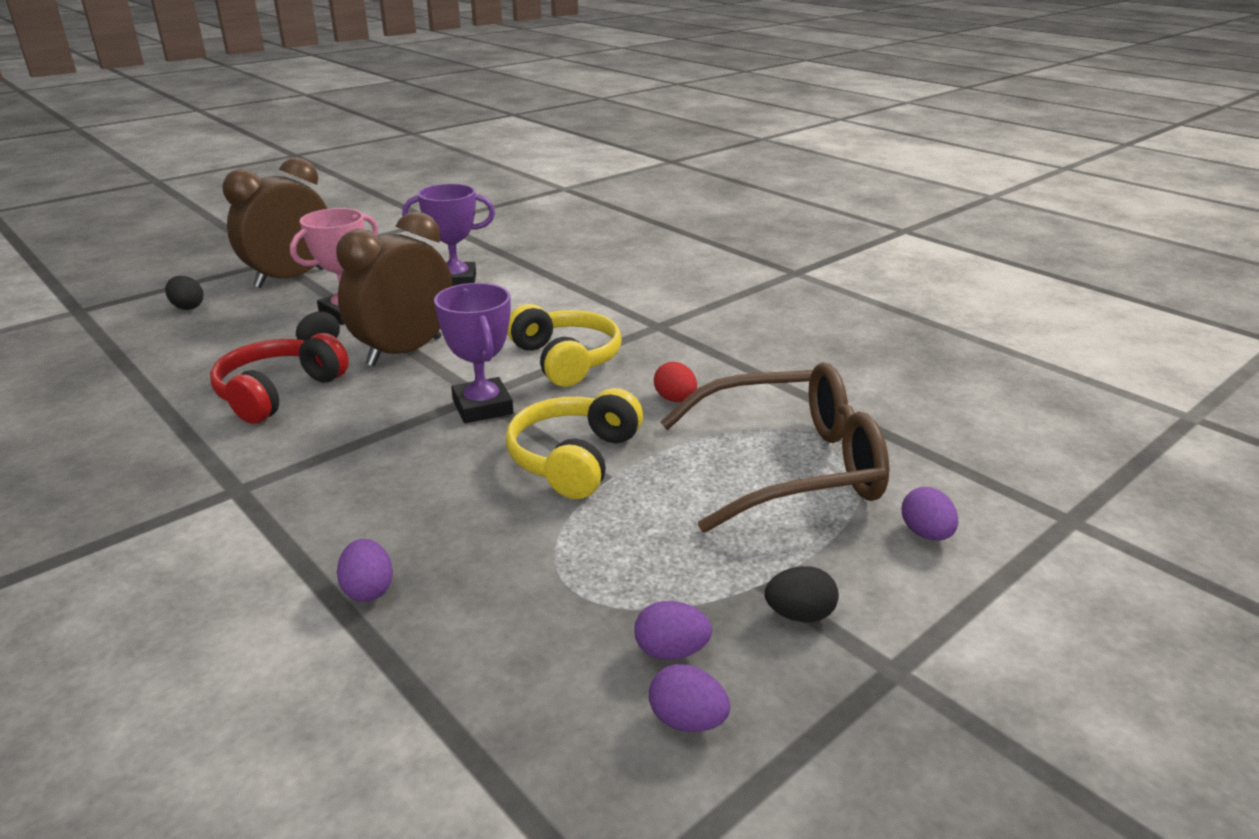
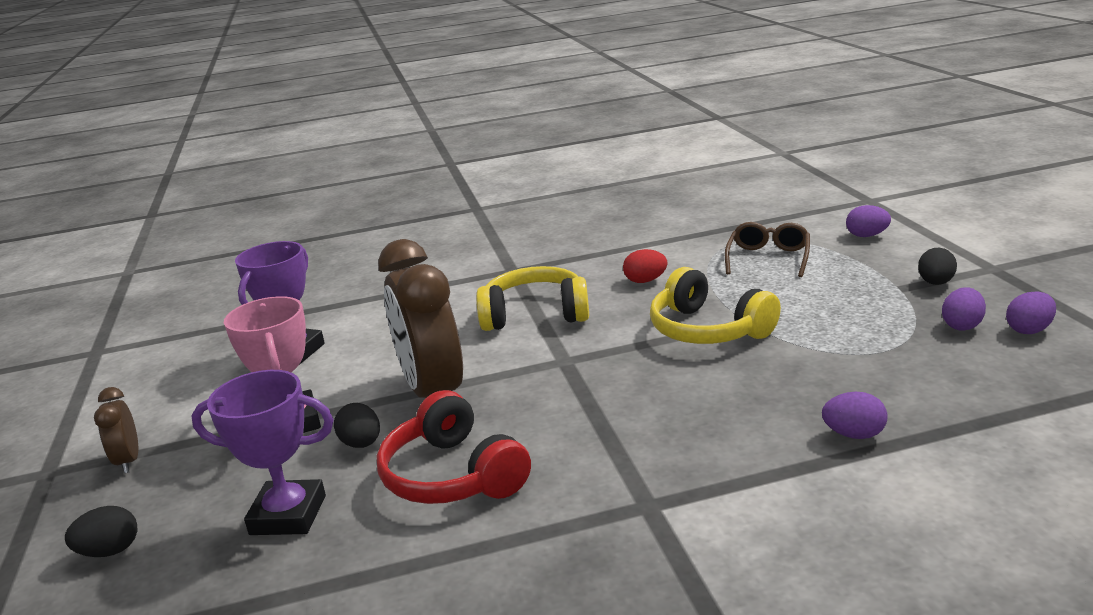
camera: 60 degrees left, 5 degrees down
brown clock [222,157,327,288] -> brown clock [94,387,138,473], size x0.46
purple trophy [434,283,513,423] -> purple trophy moved to [191,370,334,535]
brown glasses [660,363,889,533] -> brown glasses [725,222,810,277], size x0.52

